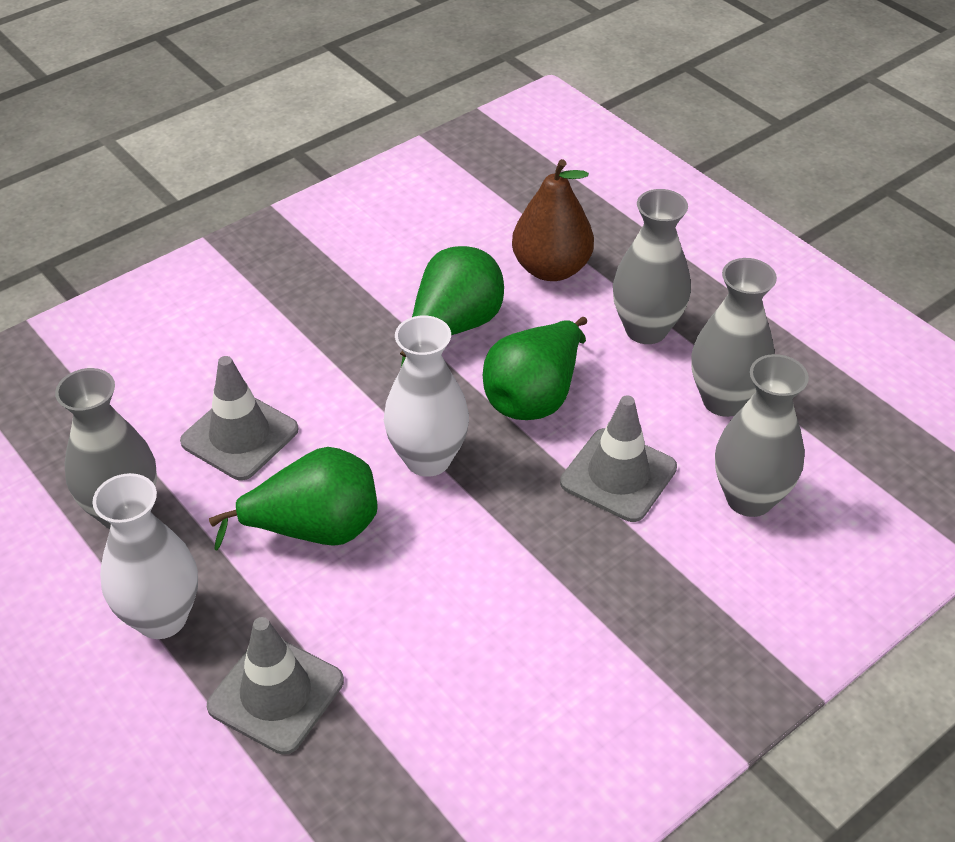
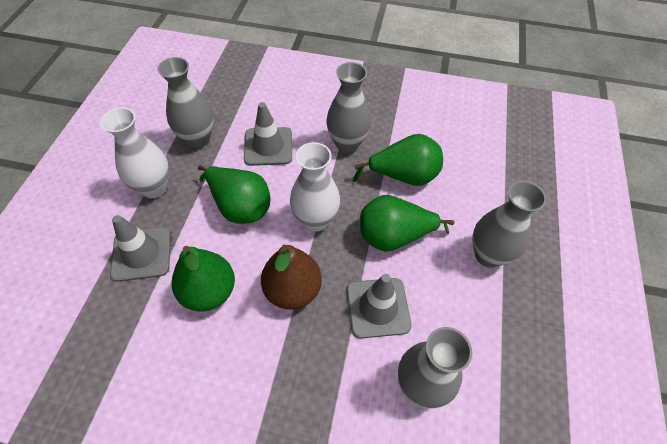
camera: 50 degrees right, 10 degrees up
brown pear [512,159,594,281] -> brown pear moved to [261,245,322,310]
grey vase [691,258,777,417] -> grey vase moved to [326,62,371,153]
none -> green pear [172,246,235,311]

